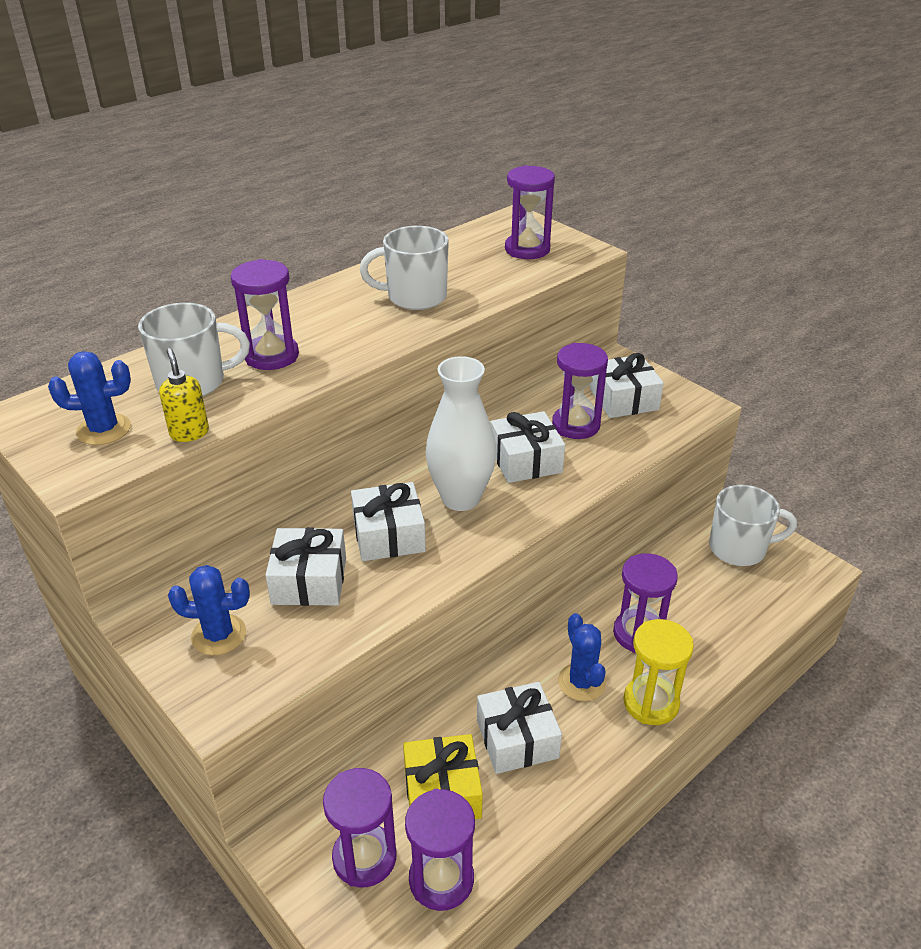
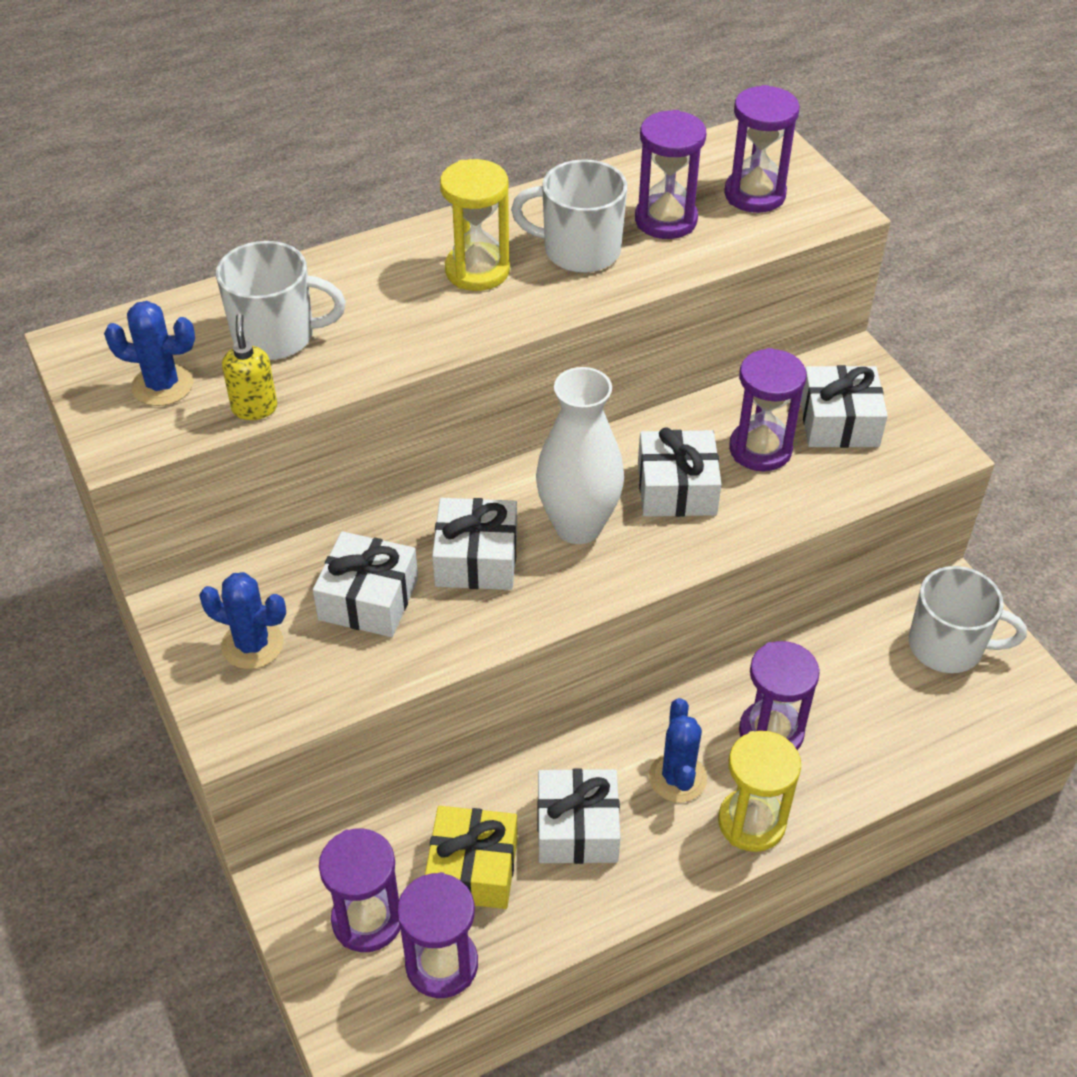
camera: 15 degrees right, 10 degrees up
purple hourglass [231,259,299,370] -> purple hourglass moved to [635,110,706,239]
none -> yellow hourglass [440,159,510,291]

